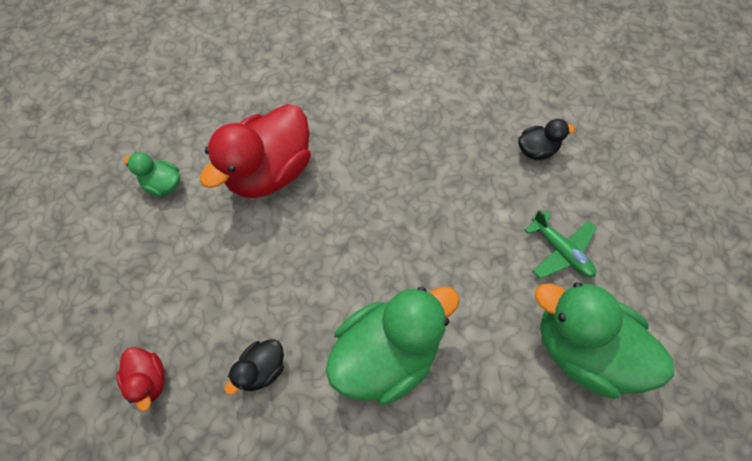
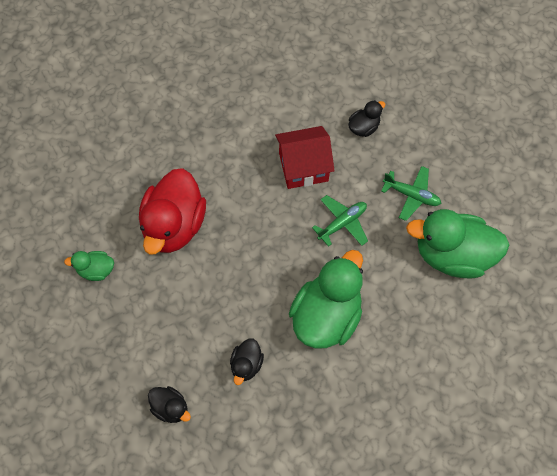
camera: 25 degrees left, 0 degrees up
red duck [116,347,165,411] -> black duck [148,386,191,423]
none -> red house [275,126,335,189]
none -> green plane [312,195,368,247]

